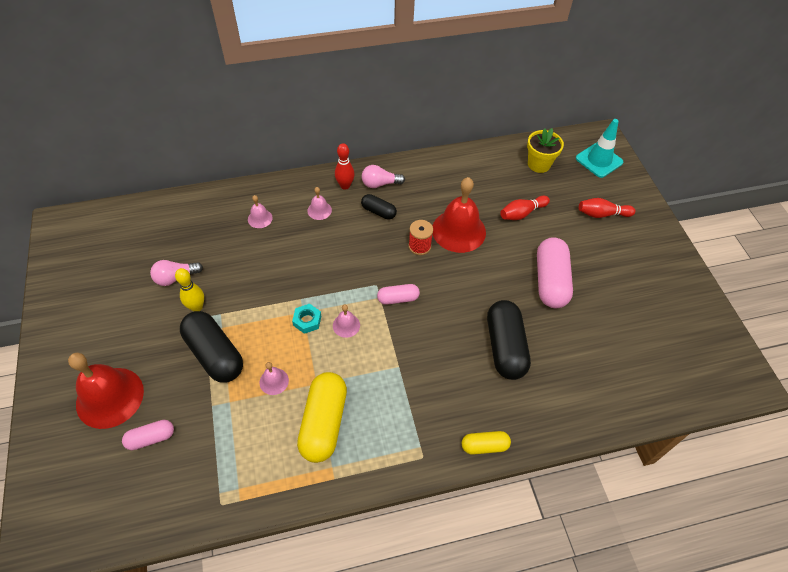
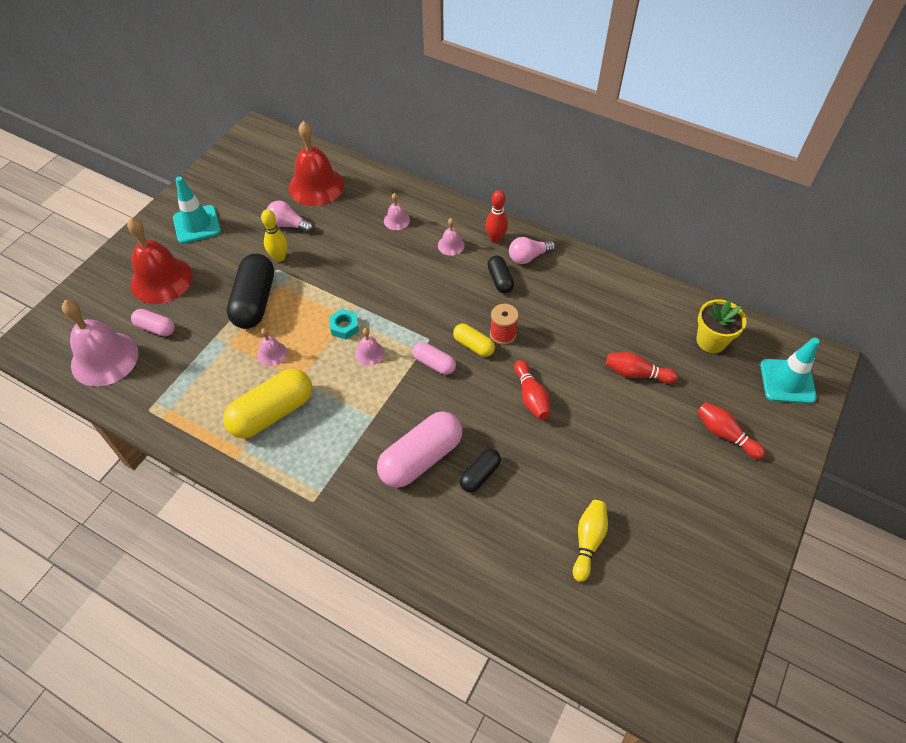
camera: 45 degrees right, 0 degrees up
pink light bulb [362,165,405,188] -> pink light bulb turned 60 degrees counterclockwise [509,237,556,264]
red bell [432,177,486,253] -> red bell moved to [288,121,344,206]
yellow capsule [462,431,511,455] -> yellow capsule moved to [453,324,495,357]
black capsule [487,300,531,380] -> black capsule [460,449,501,492], size x0.53
pink capsule [537,237,573,308] -> pink capsule moved to [377,411,462,488]
none -> pink bell [62,300,139,387]
none -> turquoise traffic cone [173,176,221,244]
none -> red bowling pin [514,360,550,420]
none -> yellow bowling pin [573,500,608,582]

